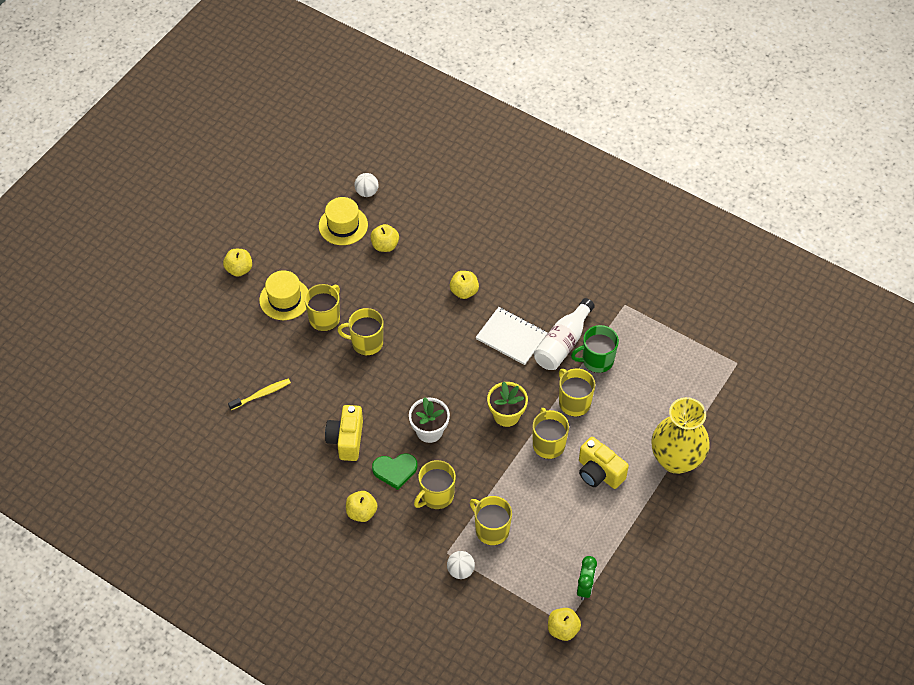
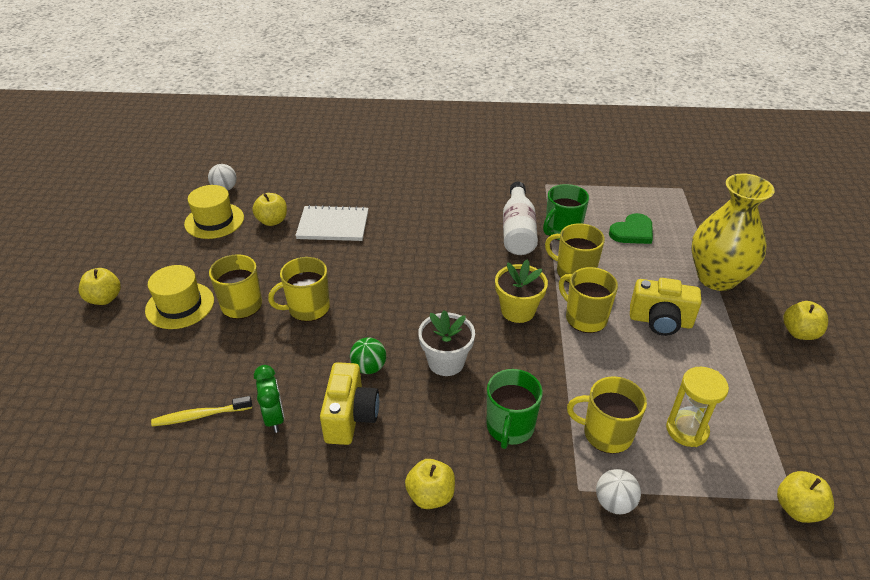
camera: 30 degrees left, 15 degrees down
yellow toothbrush [228,378,291,410] -> yellow toothbrush turned 135 degrees counterclockwise [151,396,252,426]
yellow camera [325,405,363,461] -> yellow camera turned 150 degrees counterclockwise [320,362,379,445]
green heart [372,453,418,490] -> green heart moved to [609,213,653,244]
yellow mug [414,460,456,509] -> green mug [487,369,543,449]
yellow apple [450,271,479,299] -> yellow apple moved to [783,301,828,340]
white notebook [476,307,547,365] -> white notebook moved to [295,205,368,241]
green clock [577,556,597,600] -> green clock moved to [254,365,284,433]
none -> green ball [350,337,386,374]
none -> yellow hourglass [666,367,729,447]

